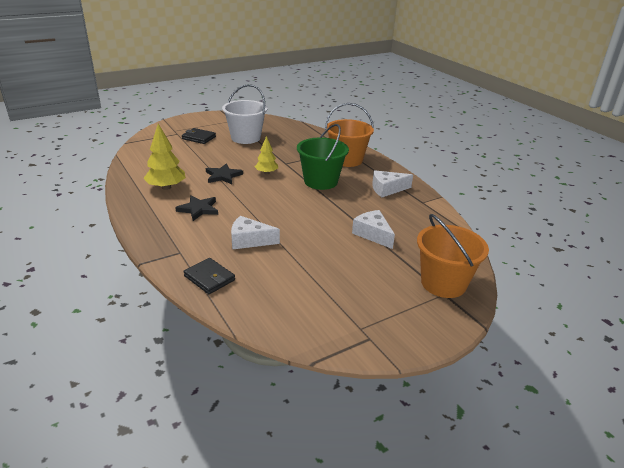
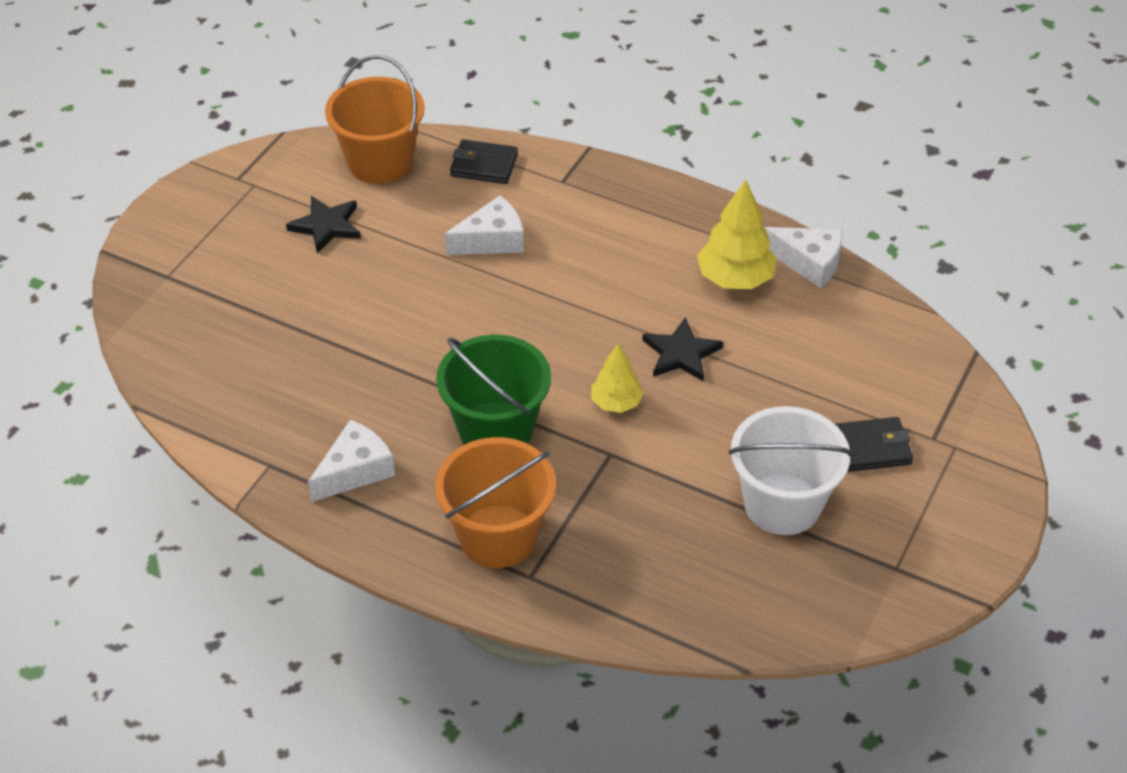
camera: 150 degrees right, 15 degrees up
black star [175,196,218,221] -> black star moved to [286,196,361,253]
white cheese [352,210,395,249] -> white cheese moved to [764,227,843,288]
orange bucket [417,214,489,298] -> orange bucket moved to [325,55,424,184]

